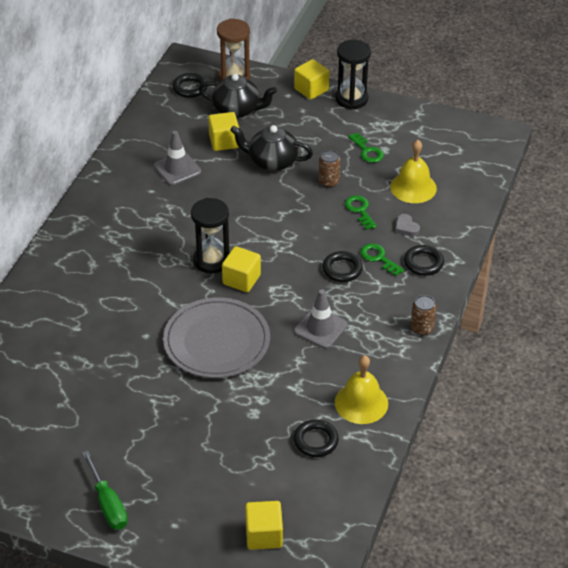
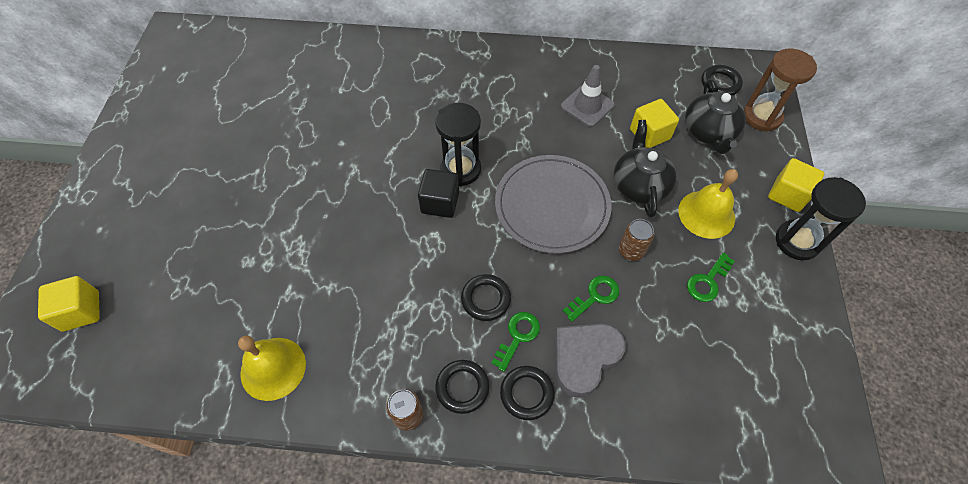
camera: 75 degrees right, 15 degrees up
green screwdriver [82,451,128,530] -> none
grey plate [163,297,270,378] -> grey plate moved to [495,155,612,254]
yellow cube [222,246,261,292] -> black cube [418,169,459,218]
grey traffic cone [294,289,348,349] -> none
black ring [294,419,339,457] -> black ring moved to [435,360,490,414]
yellow bell [390,140,437,203] -> yellow bell moved to [678,169,738,239]
grey heart [395,214,420,237] -> grey heart [555,323,626,398], size x2.10

